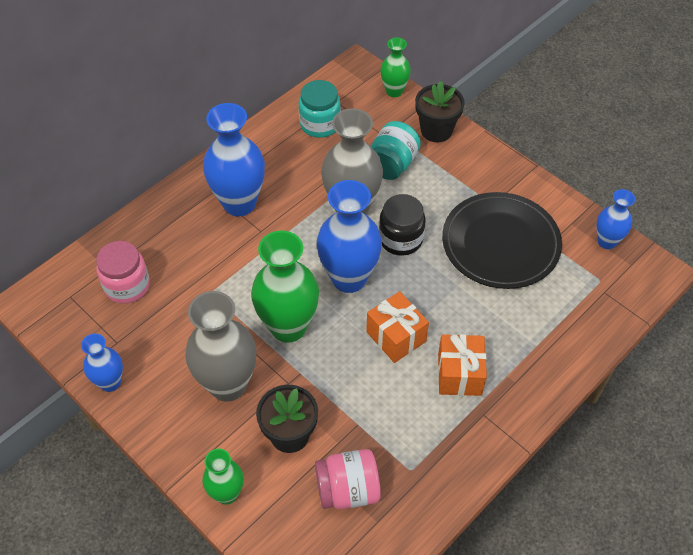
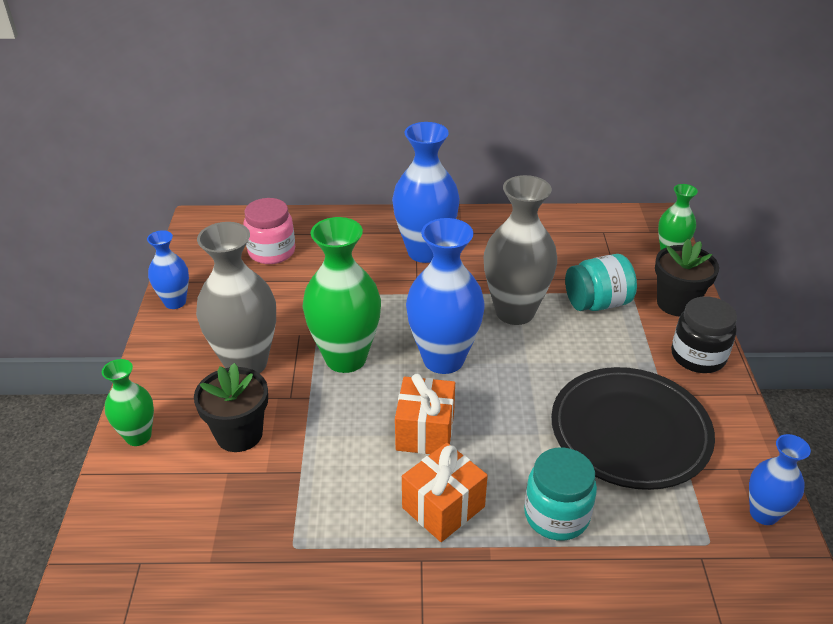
camera: 45 degrees right, 15 degrees down
turquoise jar [299,80,341,138] -> turquoise jar moved to [524,447,597,541]
pink jar [315,449,381,509] -> none
black jar [379,194,425,256] -> black jar moved to [671,296,737,373]

